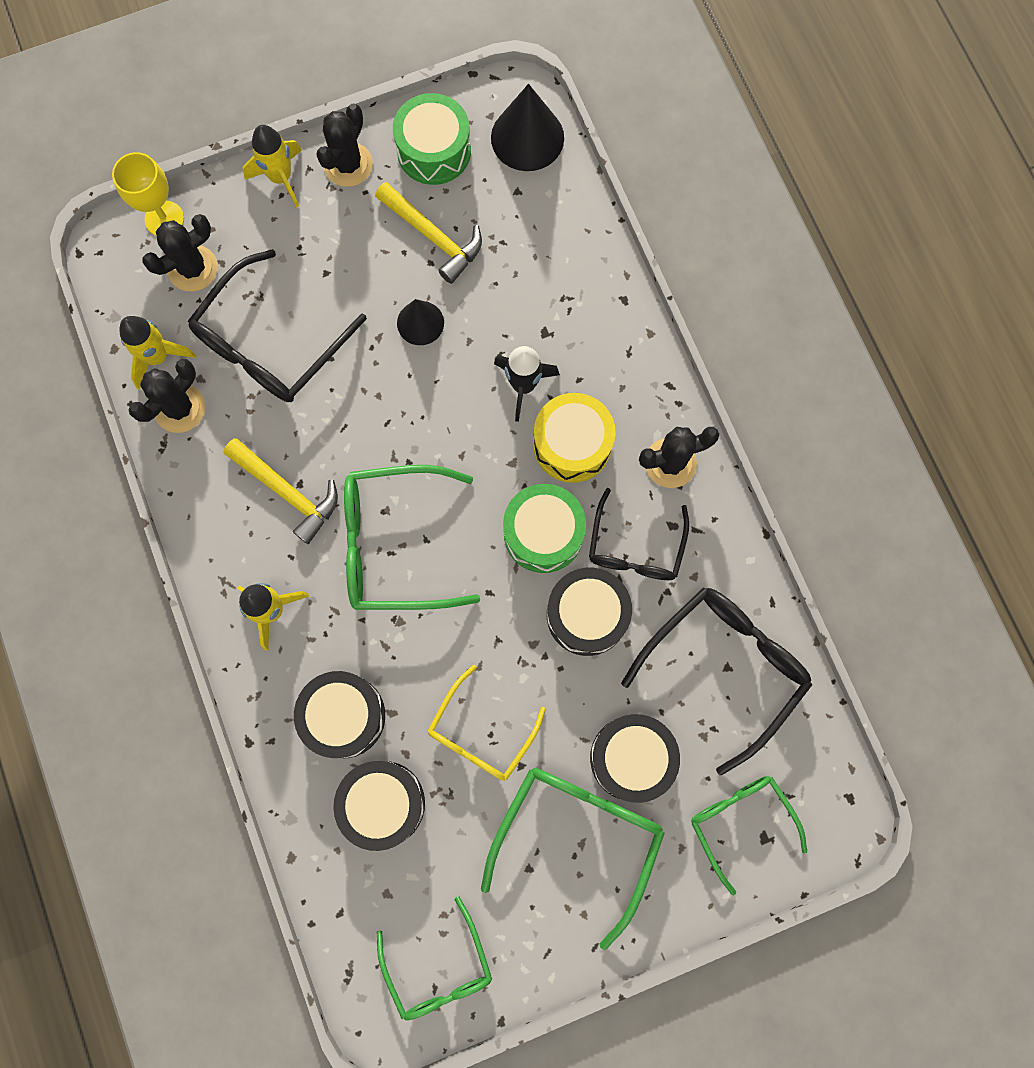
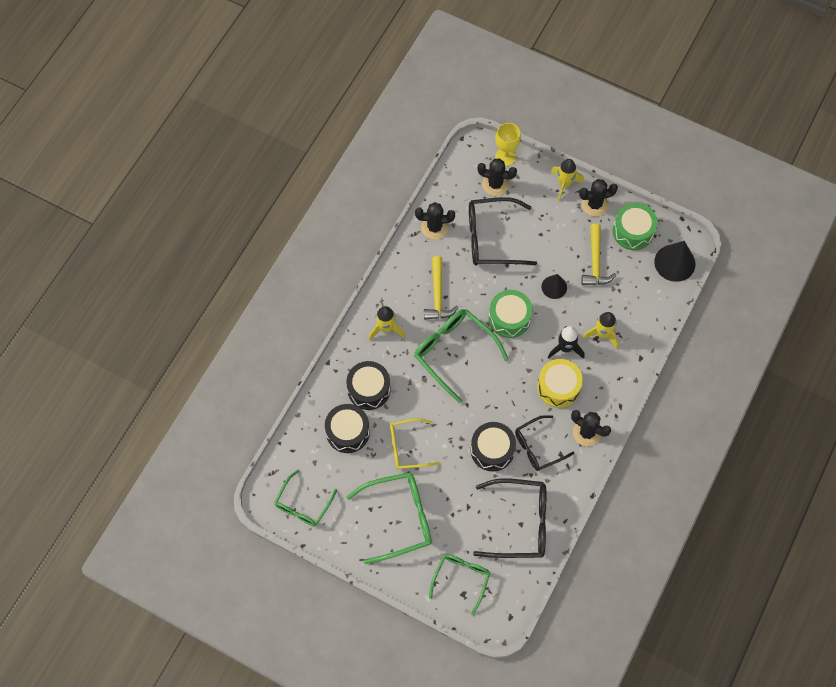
camera: 50 degrees right, 10 degrees down
yellow rocket [120,316,196,390] -> yellow rocket moved to [582,312,618,349]
green drum [503,484,586,573] -> green drum moved to [489,290,533,338]
black drum [590,714,680,803] -> none

